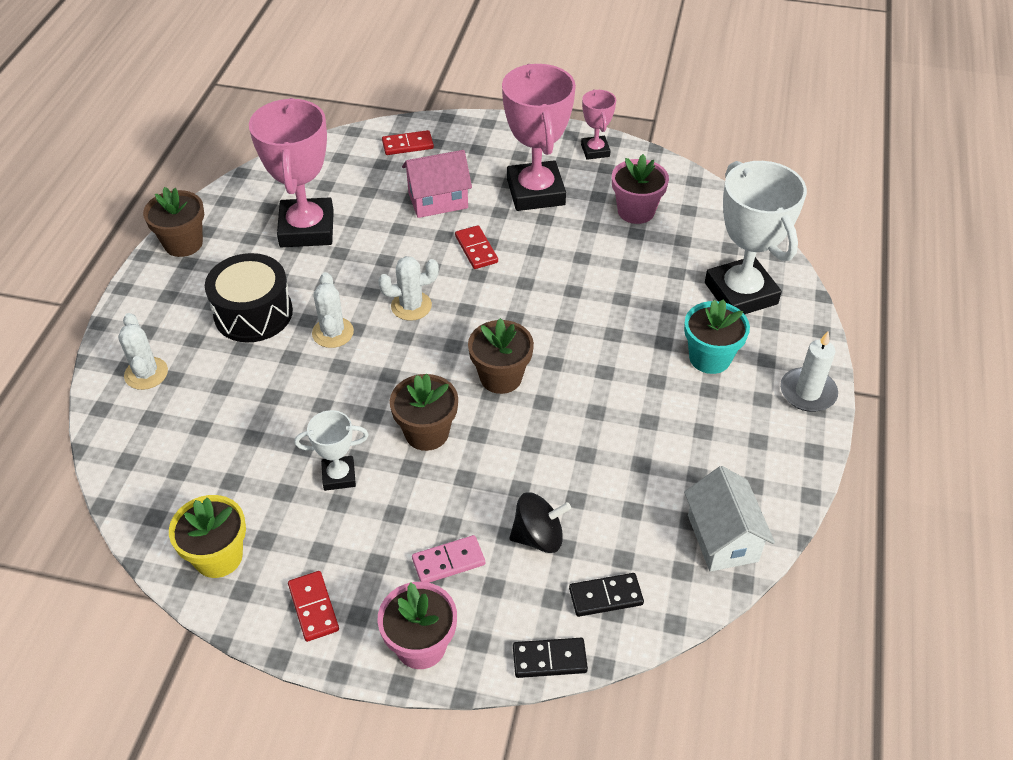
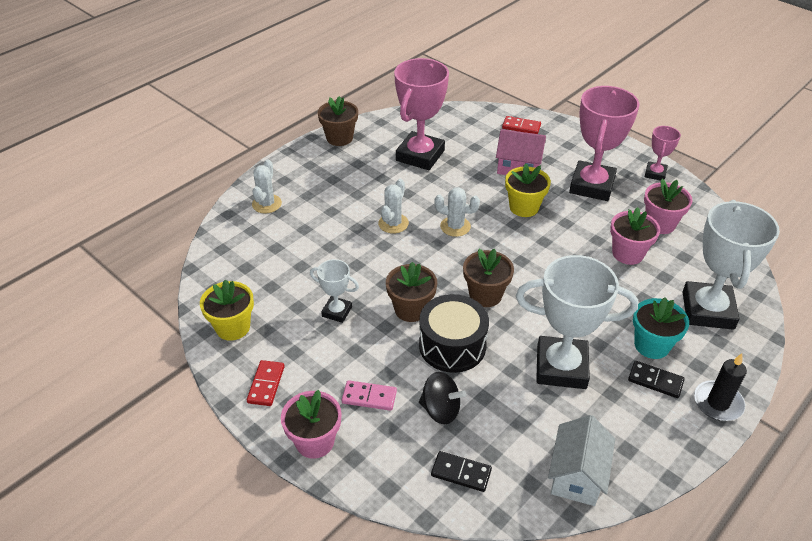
camera: 30 degrees right, 5 degrees down
black drum [205,253,293,342] -> black drum moved to [419,294,489,373]
red domino [455,225,498,269] -> yellow flower pot [505,163,551,217]
black domino [513,638,588,678] -> black domino moved to [628,361,685,398]
white candle [780,331,838,412] -> black candle [694,353,747,421]
none -> white trophy [516,255,638,389]
none -> pink flower pot [610,207,660,265]

